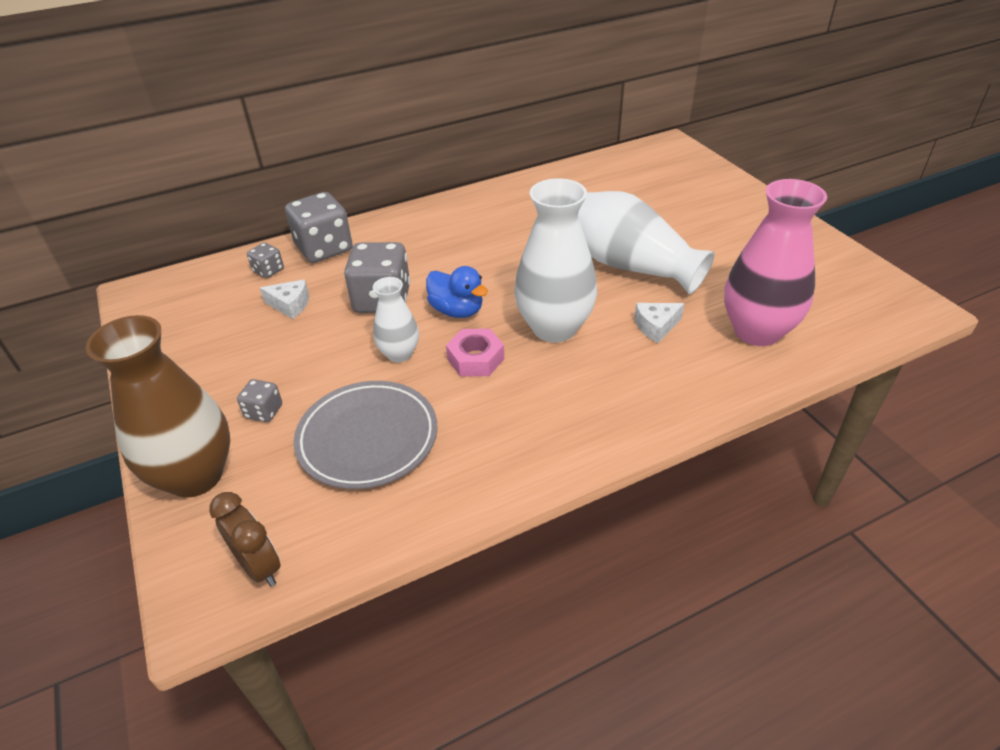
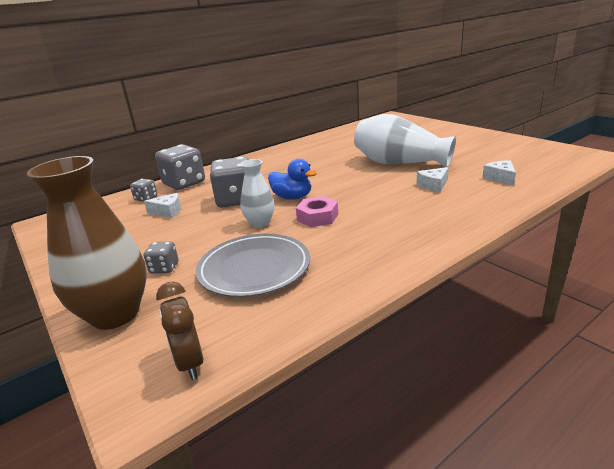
camera: 10 degrees left, 15 degrees down
brown clock [209,492,281,587] -> brown clock turned 150 degrees counterclockwise [156,282,203,380]
white vase [514,178,597,342] -> none
pink vase [724,179,827,346] -> white cheese [482,160,516,186]

